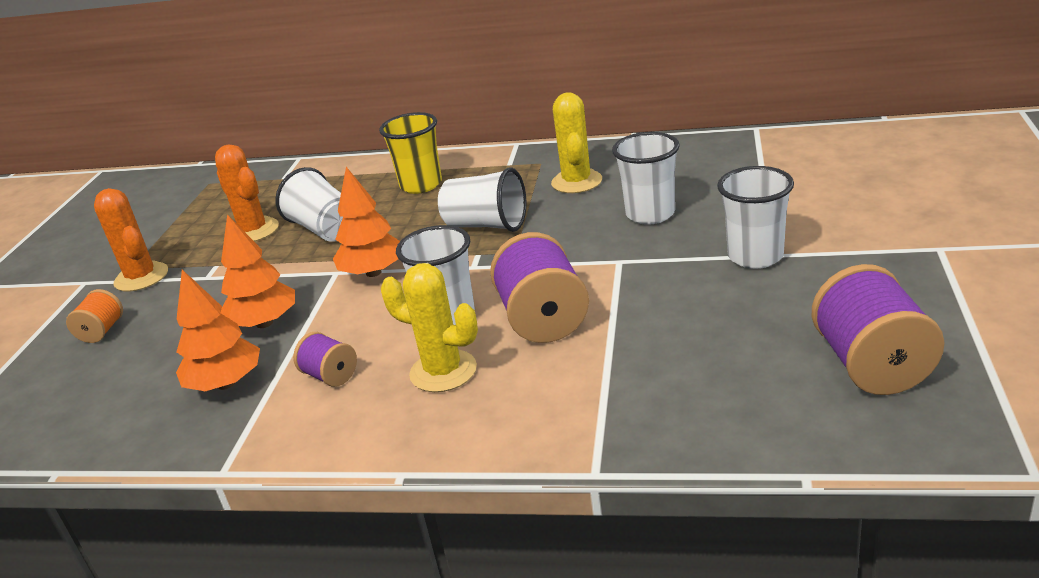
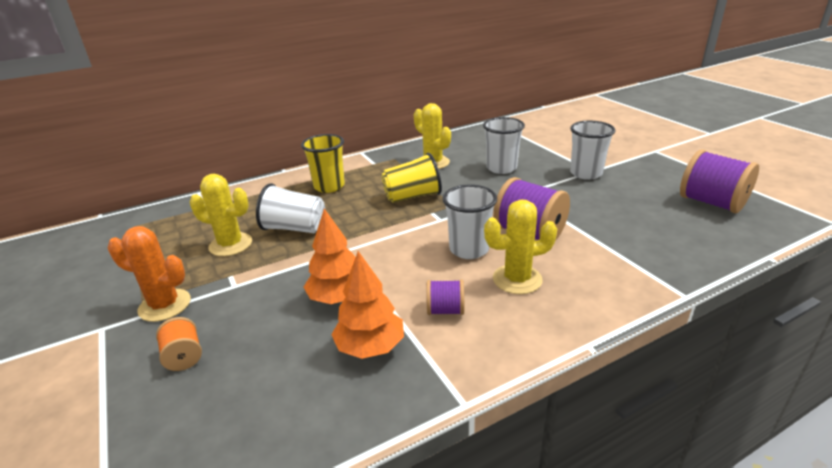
camera: 40 degrees left, 0 degrees up
orange cactus [215,144,279,242] -> yellow cactus [190,174,252,256]
orange tree [333,167,400,277] -> none
white cup [438,167,526,232] -> yellow cup [381,153,442,203]

